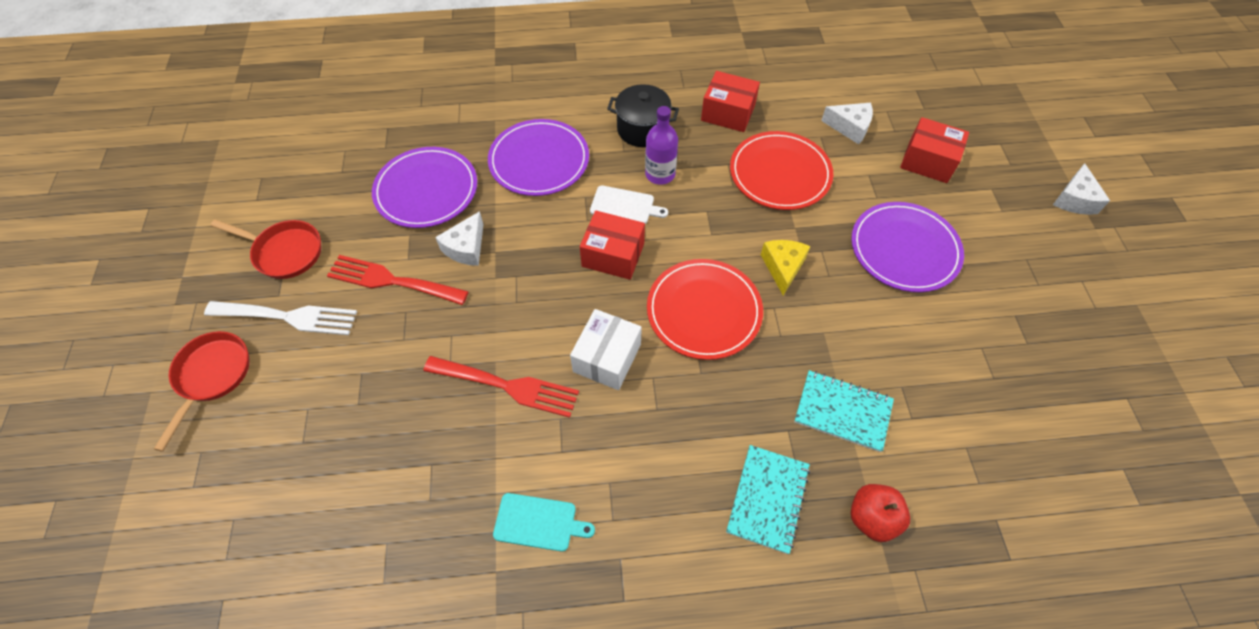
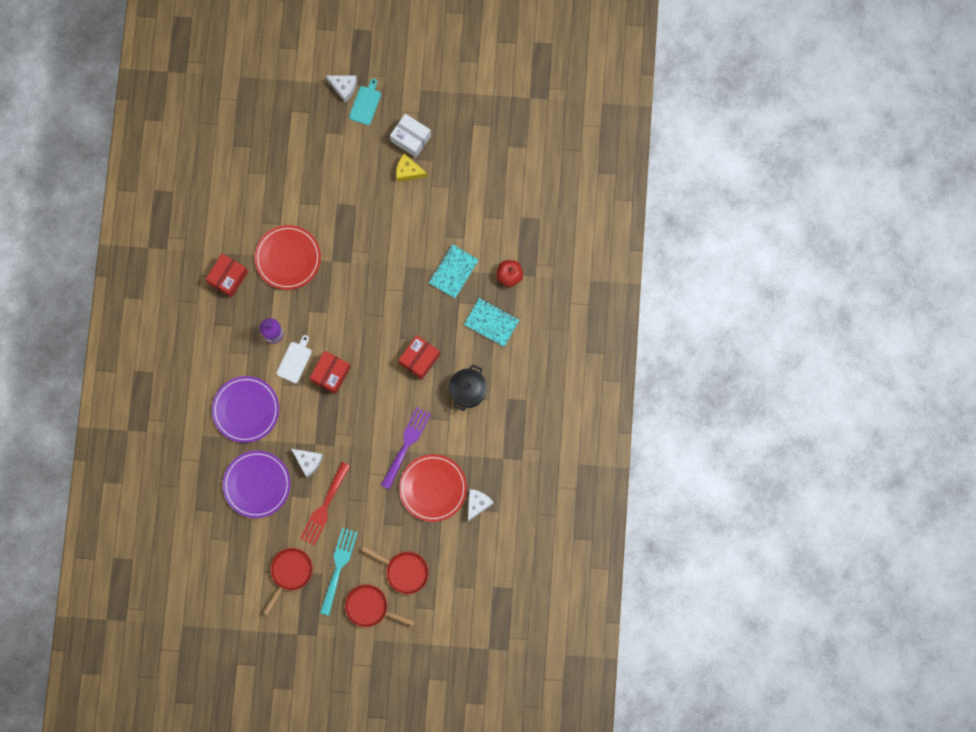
camera: 80 degrees left, 20 degrees up
white fork [204,301,357,335] -> turquoise fork [320,528,358,616]
red fork [424,356,579,418] -> purple fork [381,407,431,489]
turquoise cutting board [493,493,595,552] -> turquoise cutting board moved to [349,79,381,125]
white box [570,309,642,390] -> white box moved to [390,114,431,157]
black pot [607,84,679,147] -> black pot moved to [449,364,487,411]
red plate [647,259,763,360] -> red plate moved to [399,454,467,522]
yellow cheese [761,240,811,296] -> yellow cheese moved to [396,153,427,182]
white cheese [821,103,873,144] -> white cheese moved to [468,489,494,522]
purple plate [851,202,964,292] -> none
red box [900,117,969,183] -> red box moved to [399,335,440,379]
none -> red pan [361,546,429,594]

